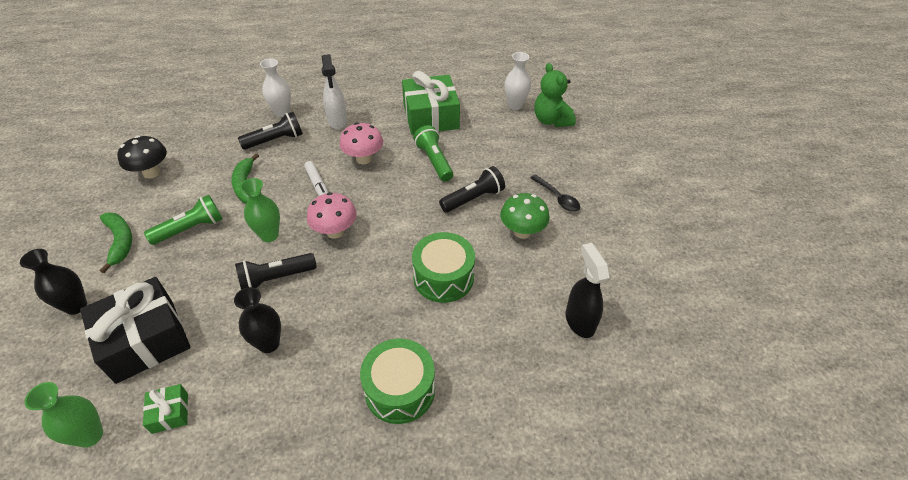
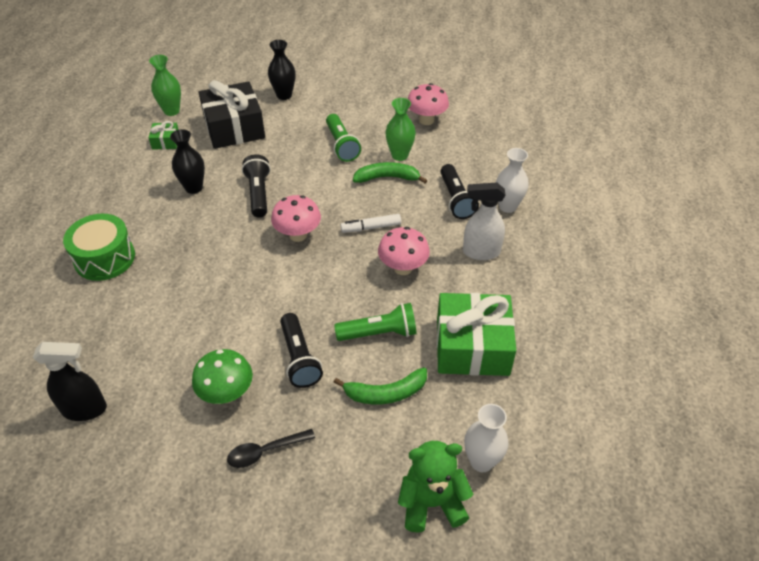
camera: 105 degrees right, 0 degrees up
green banana [100,212,132,273] -> green banana moved to [333,367,427,404]
black mushroom [117,136,167,179] -> pink mushroom [408,83,449,125]
green vase [240,178,280,242] -> green vase moved to [385,98,416,161]
green drum [412,232,475,303] -> none

